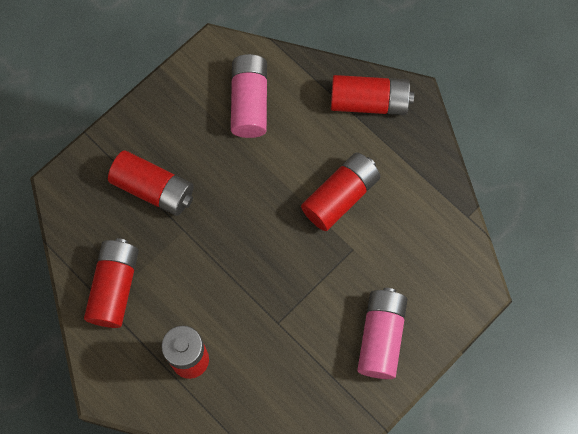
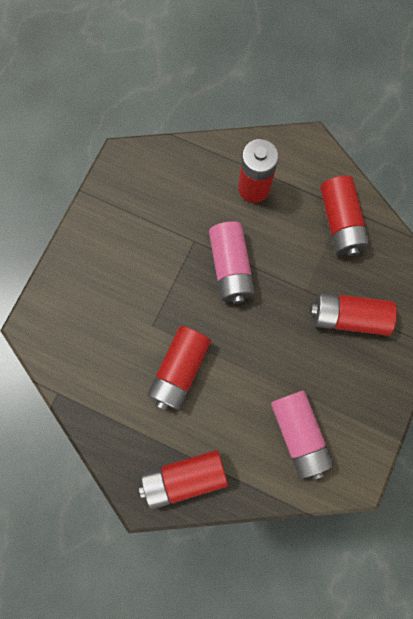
camera: 160 degrees right, 5 degrees up
pink battery [357,288,408,379] -> pink battery moved to [209,221,255,304]

